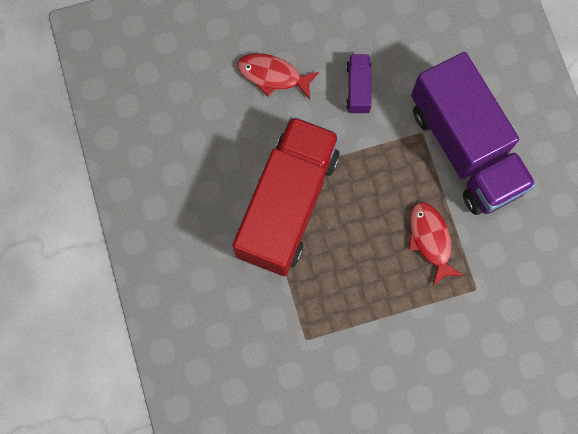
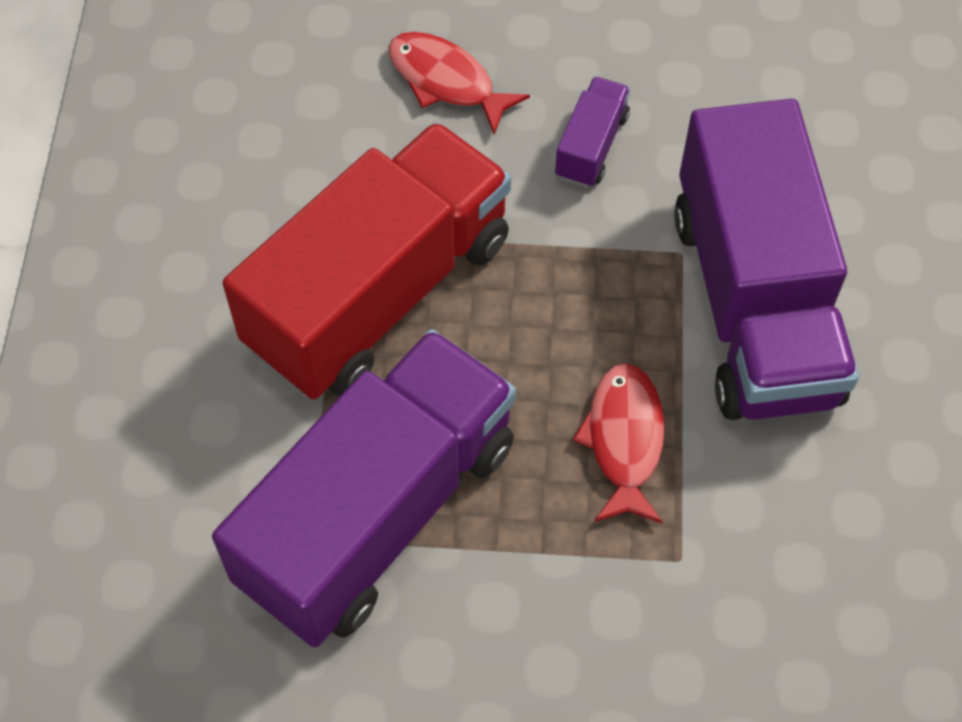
camera: 20 degrees right, 15 degrees down
none -> purple truck [212,329,516,648]

